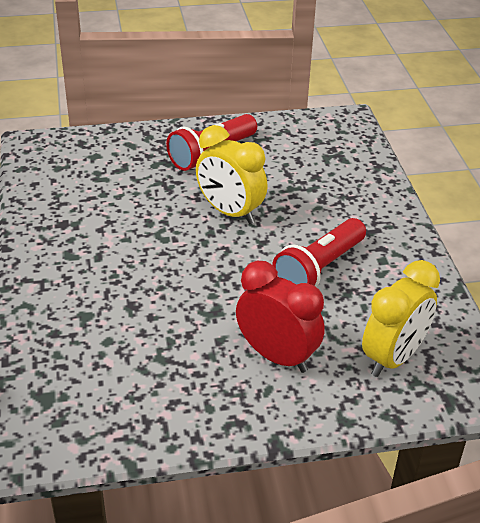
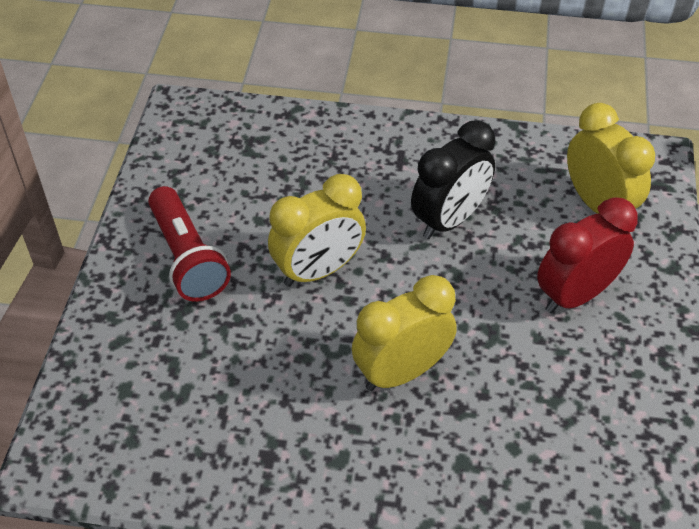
camera: 70 degrees left, 10 degrees up
red flashlight [272,218,366,287] -> black clock [411,120,495,239]
none -> yellow clock [352,275,457,391]

